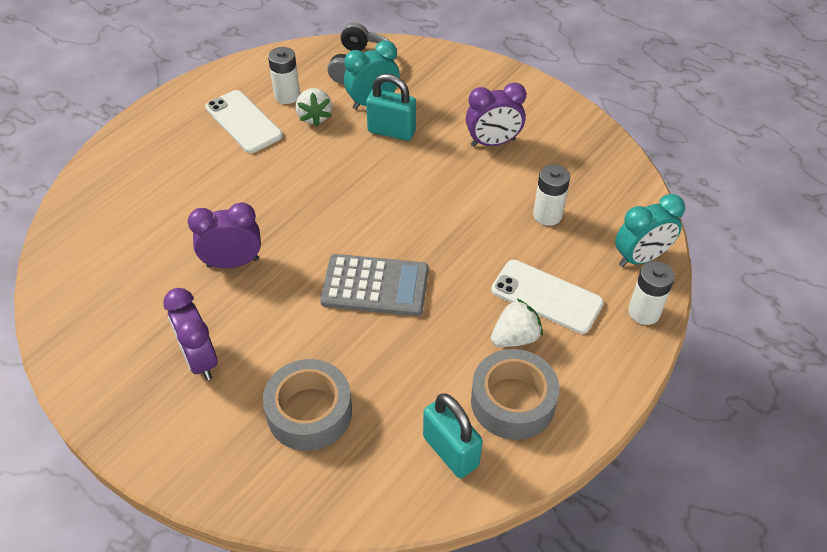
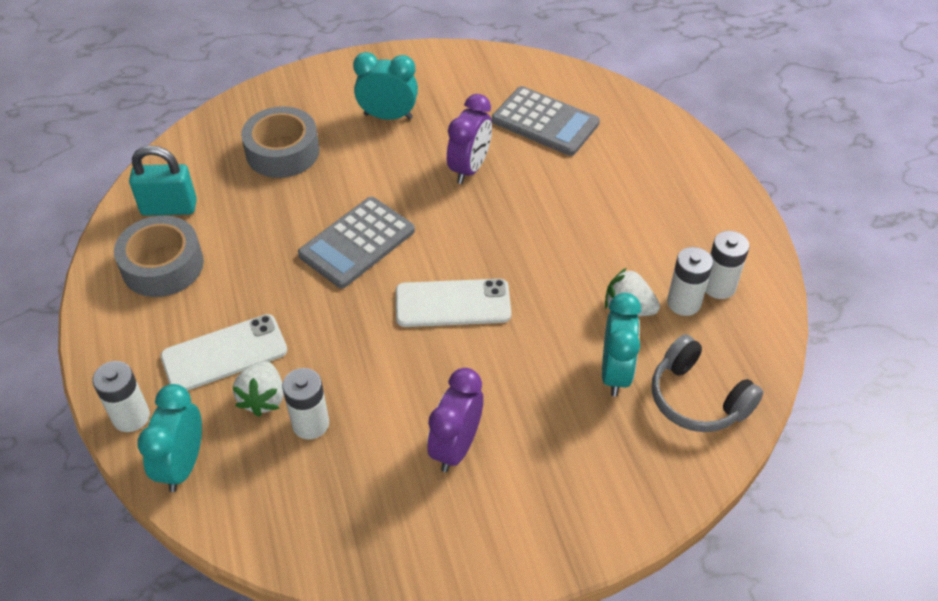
camera: 125 degrees right, 0 degrees up
purple clock [163,288,217,380] -> turquoise clock [353,52,418,120]
white phone [205,90,283,153] -> white phone moved to [396,279,511,327]
turquoise padlock [366,74,416,141] -> none
white strawberry [491,299,543,347] -> white strawberry moved to [233,361,284,417]
none -> grey calculator [492,86,600,156]
none -> white battery [705,231,750,299]

